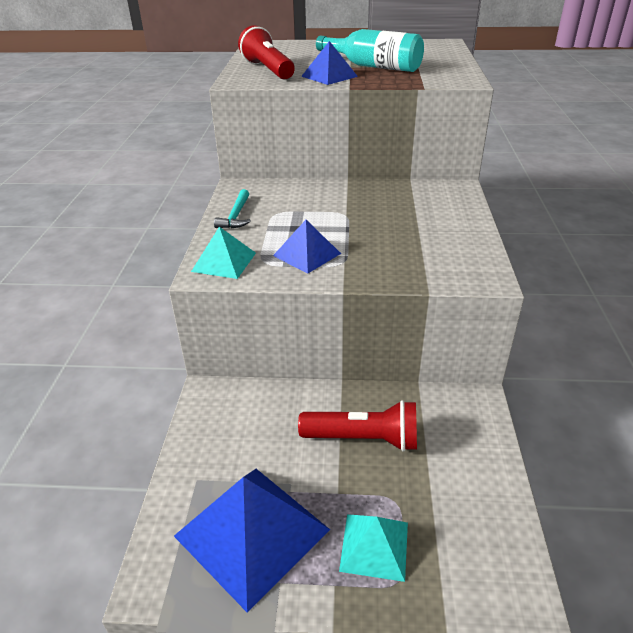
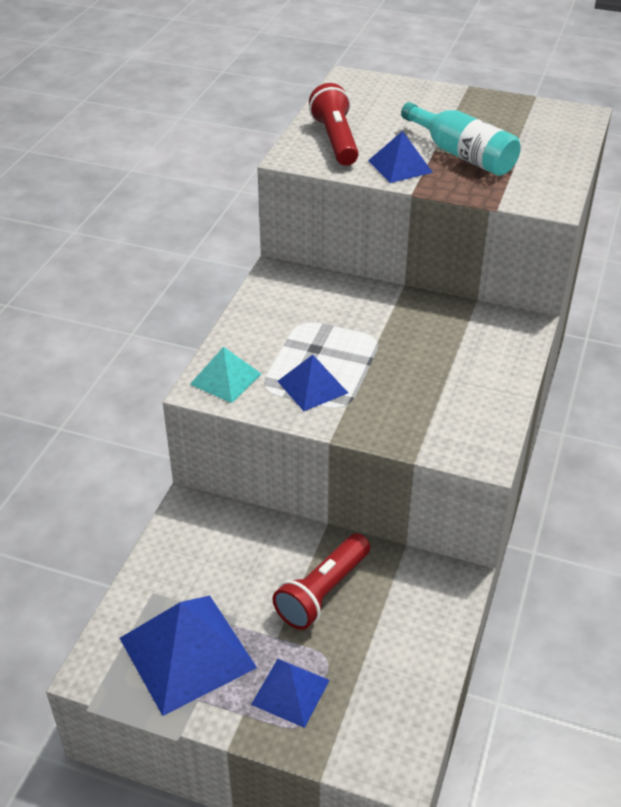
camera: 15 degrees right, 5 degrees up
turquoise hammer [214,189,251,228] -> none
red flashlight [298,400,417,452] -> red flashlight turned 105 degrees clockwise [273,533,370,630]
turquoise pyramid [339,514,408,582] -> blue pyramid [251,659,330,728]

